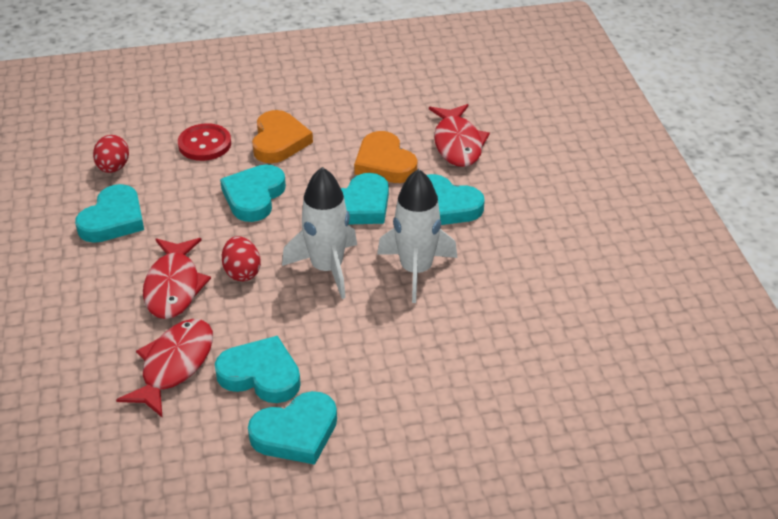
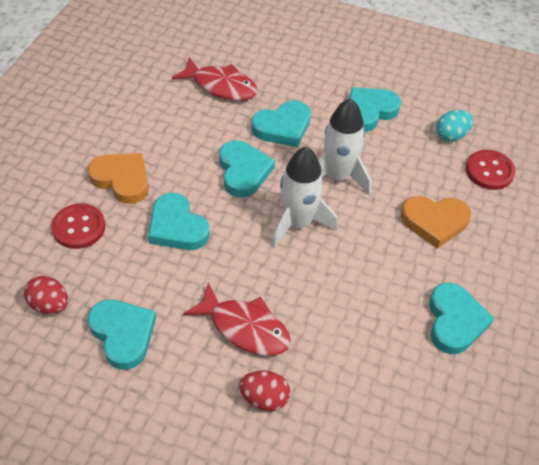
camera: 60 degrees left, 10 degrees up
red fish [116,319,213,418] -> none
turquoise heart [215,336,301,403] -> turquoise heart moved to [350,87,401,132]
red egg [222,236,261,281] -> red egg moved to [239,370,290,411]
orange heart [354,131,417,183] -> orange heart moved to [400,196,471,249]
none -> turquoise egg [436,110,473,142]
none -> red button [466,150,516,190]

